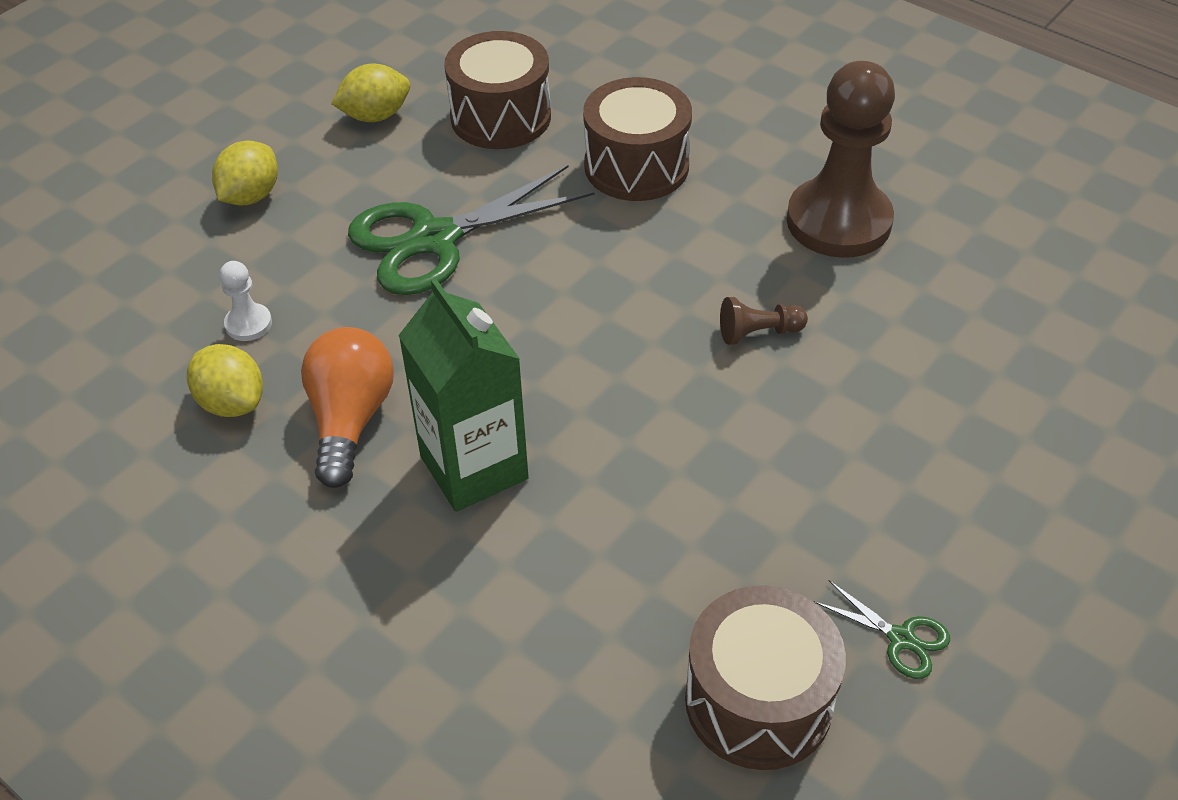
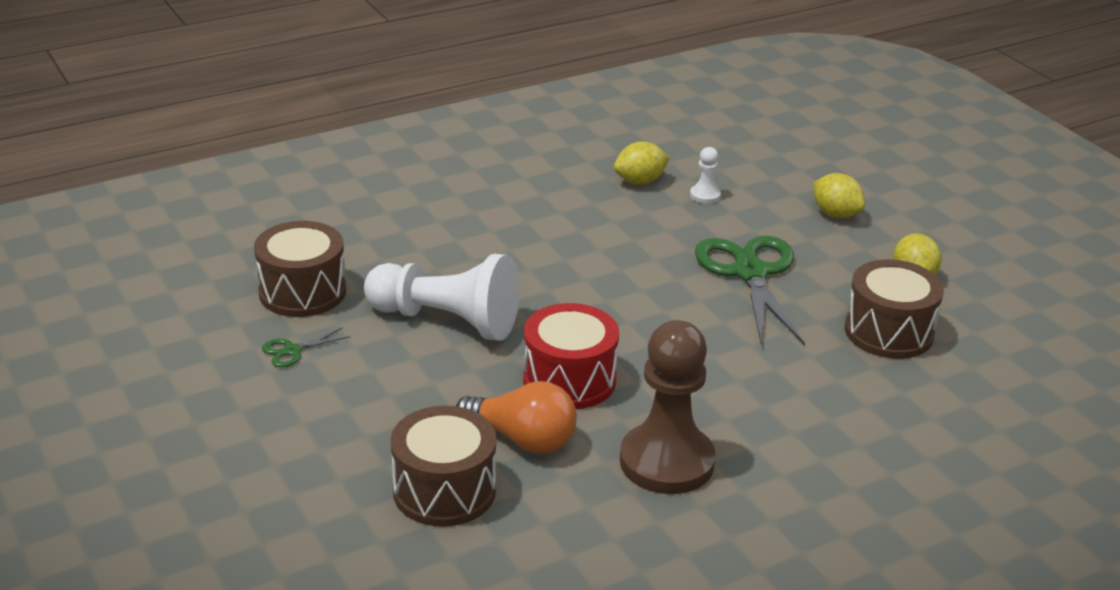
camera: 110 degrees right, 15 degrees down
orange light bulb [301,327,394,488] -> orange light bulb moved to [456,381,577,454]
green carton [398,278,529,512] -> none
brown drum [583,77,692,201] -> brown drum moved to [391,406,496,527]
brown pawn [720,297,808,345] -> red drum [523,303,619,409]
none -> white pawn [364,254,520,341]

